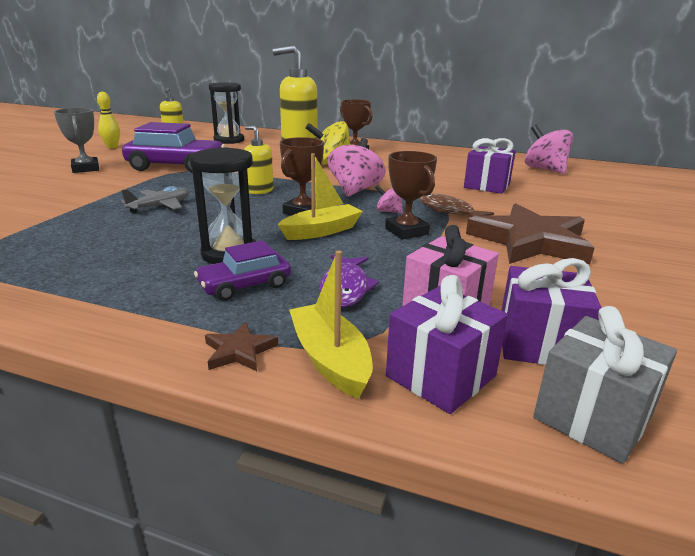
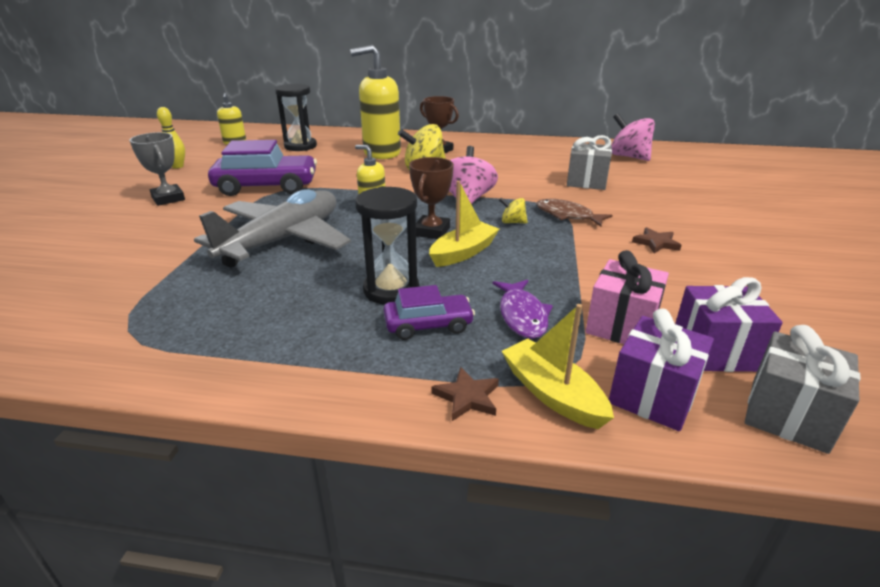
camera: 10 degrees left, 5 degrees up
grey plane [121,186,189,214] -> grey plane [194,189,351,267], size x2.21
purple car [194,240,291,301] -> purple car turned 150 degrees counterclockwise [383,285,475,340]
pink spinning top [375,185,403,213] -> yellow spinning top [499,198,528,223]
brown trophy [385,151,437,239] -> none
purple gift [464,138,516,194] -> grey gift [567,135,612,190]
brown star [466,203,594,264] -> brown star [632,227,681,253], size x0.40

